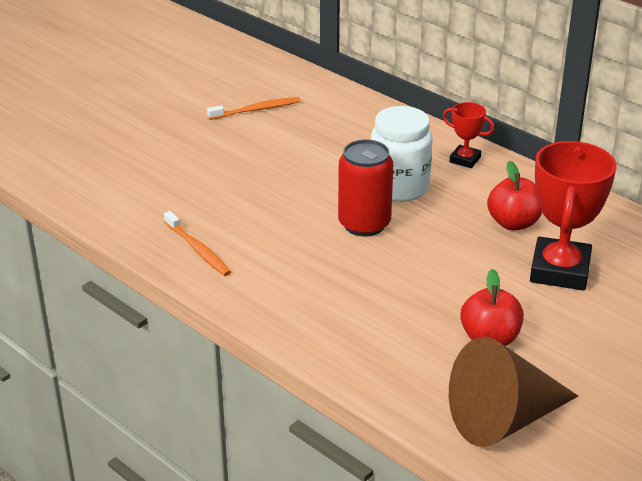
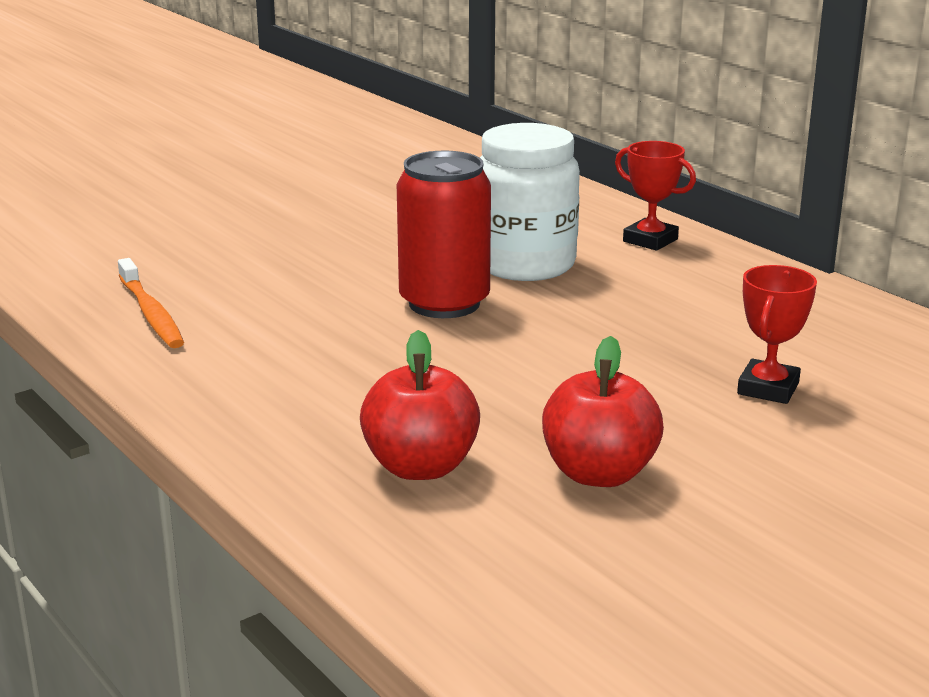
camera: 10 degrees right, 10 degrees down
orange toothbrush [207,97,300,120] -> none
brown cone [449,337,578,447] -> none
red apple [487,161,542,230] -> red apple moved to [360,330,480,480]
red trophy [530,141,617,290] -> red trophy [737,265,817,404], size x0.50

